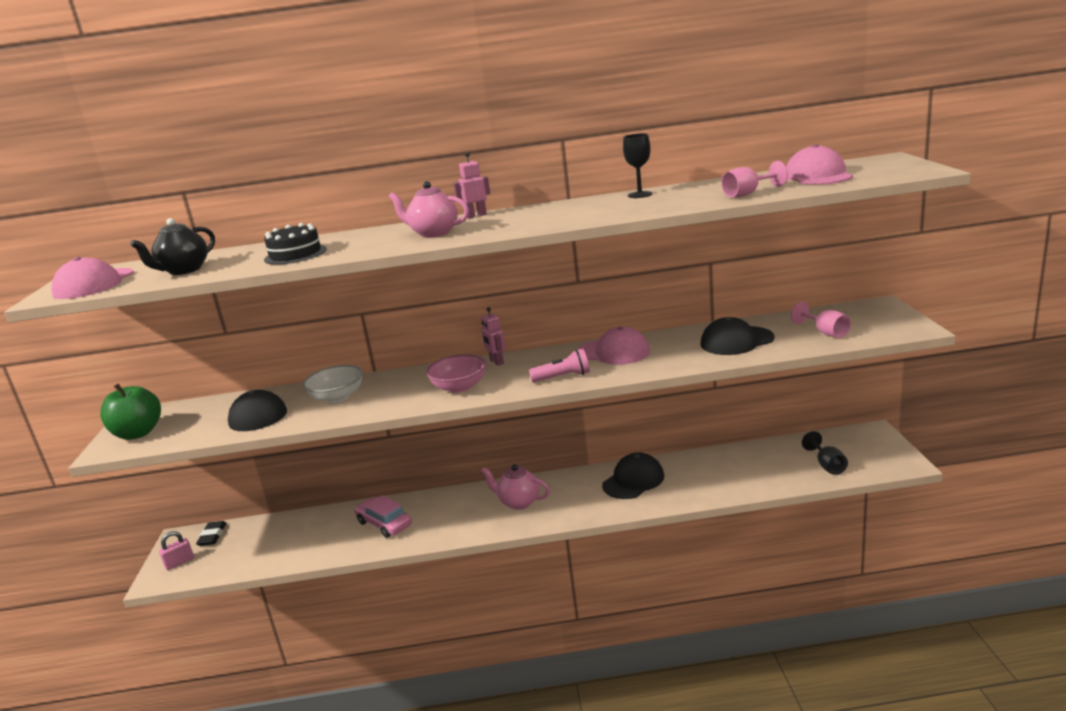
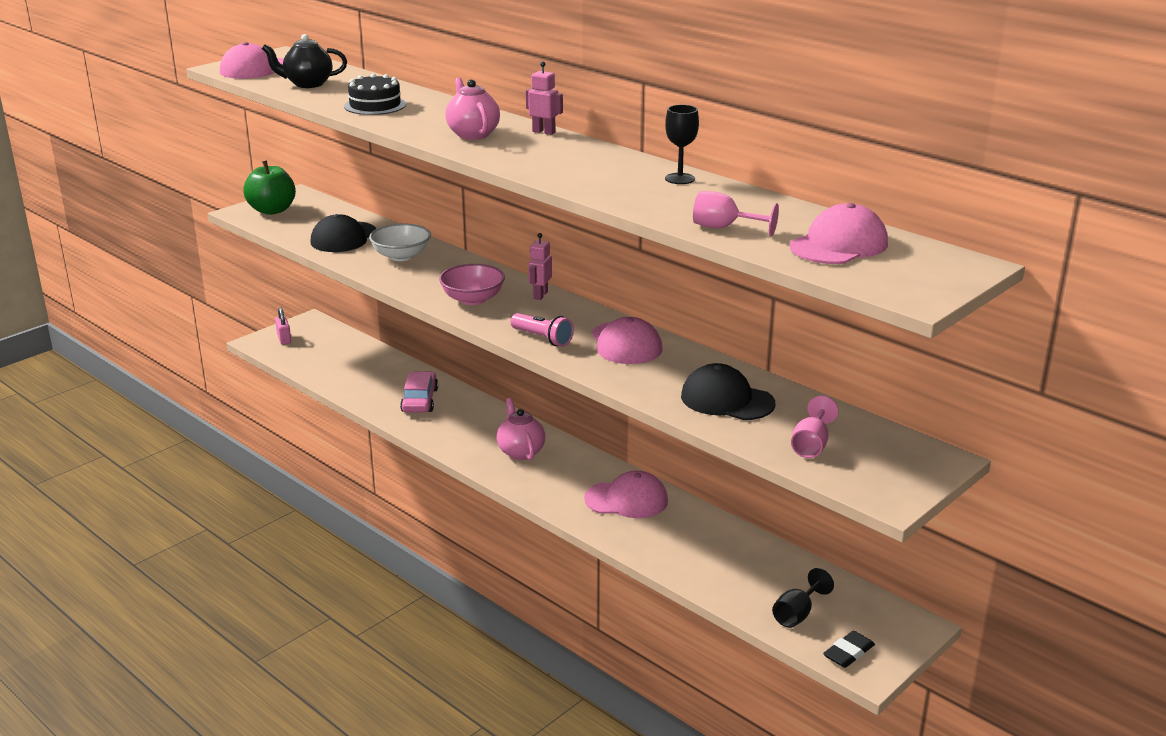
camera: 45 degrees right, 5 degrees up
pink padlock [159,531,194,570] -> pink padlock turned 60 degrees clockwise [275,307,291,345]
black eraser [196,521,226,546] -> black eraser moved to [823,630,875,668]
black cap [602,452,664,499] -> pink cap [584,470,668,518]

